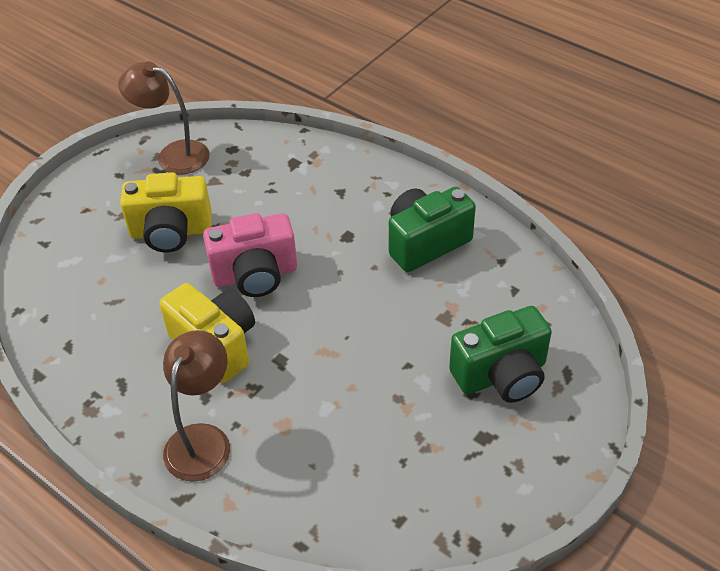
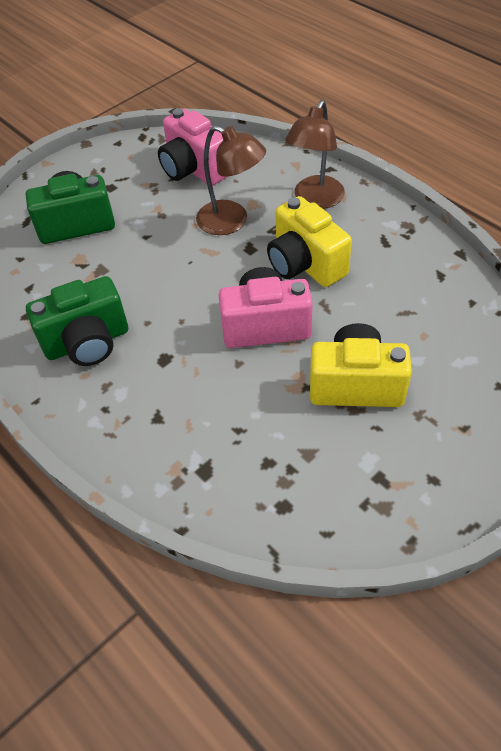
camera: 170 degrees left, 5 degrees up
brown lamp [118,61,210,175] -> brown lamp moved to [196,125,266,235]
none -> pink camera [158,108,227,185]

